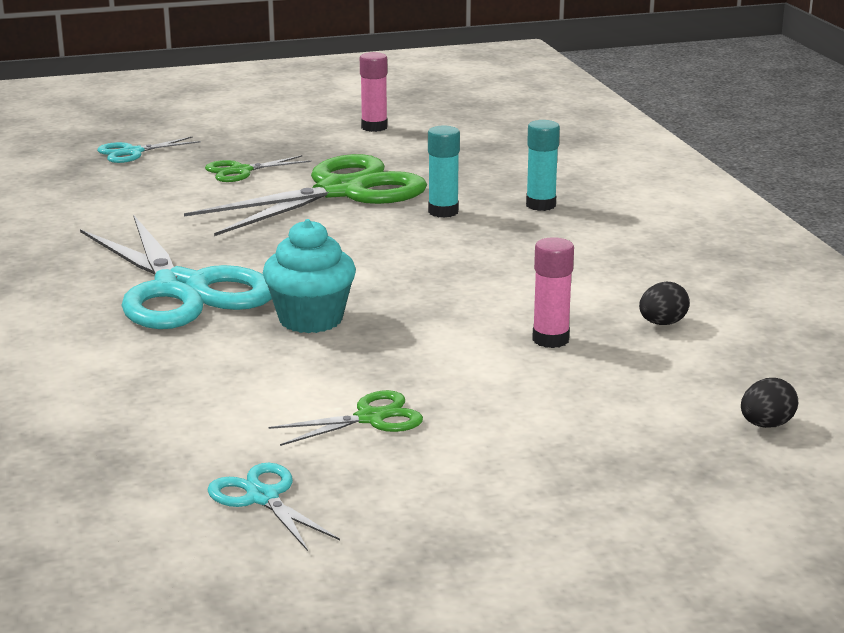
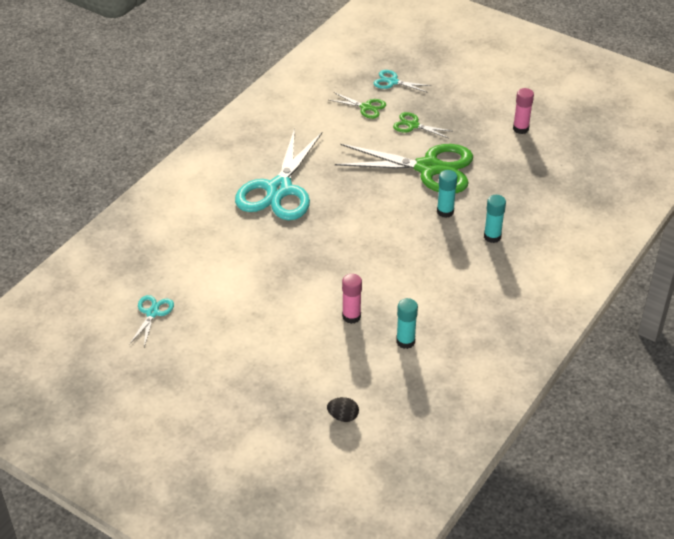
camera: 50 degrees right, 20 degrees up
turquoise cupcake [263,219,356,333] -> none
green scissors [269,390,423,446] -> green scissors moved to [329,92,386,119]
black egg [639,281,690,325] -> turquoise glue stick [396,298,418,349]

